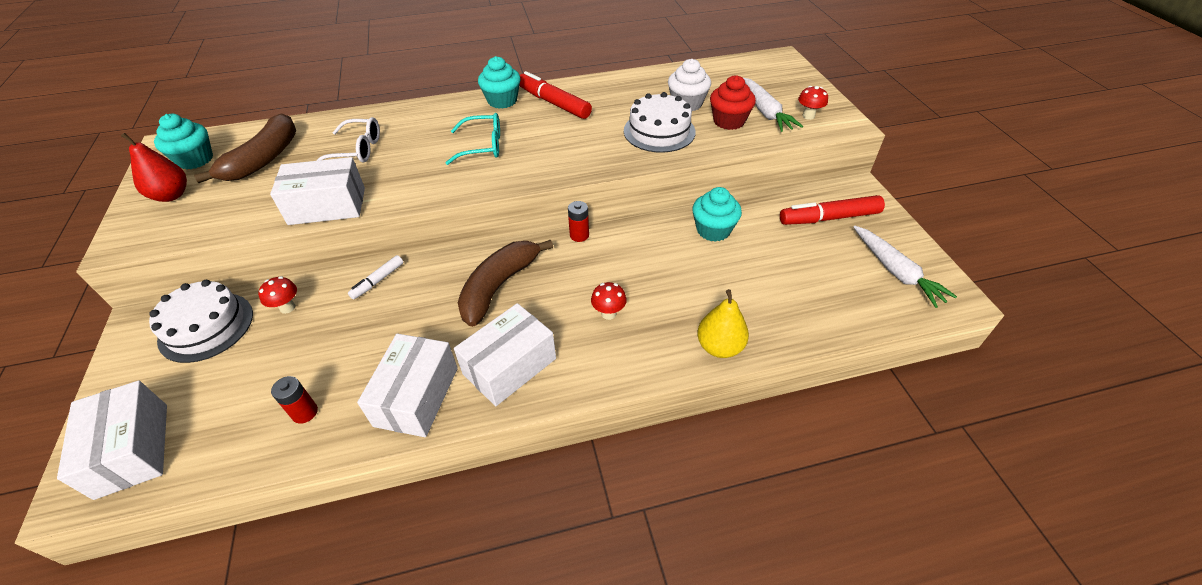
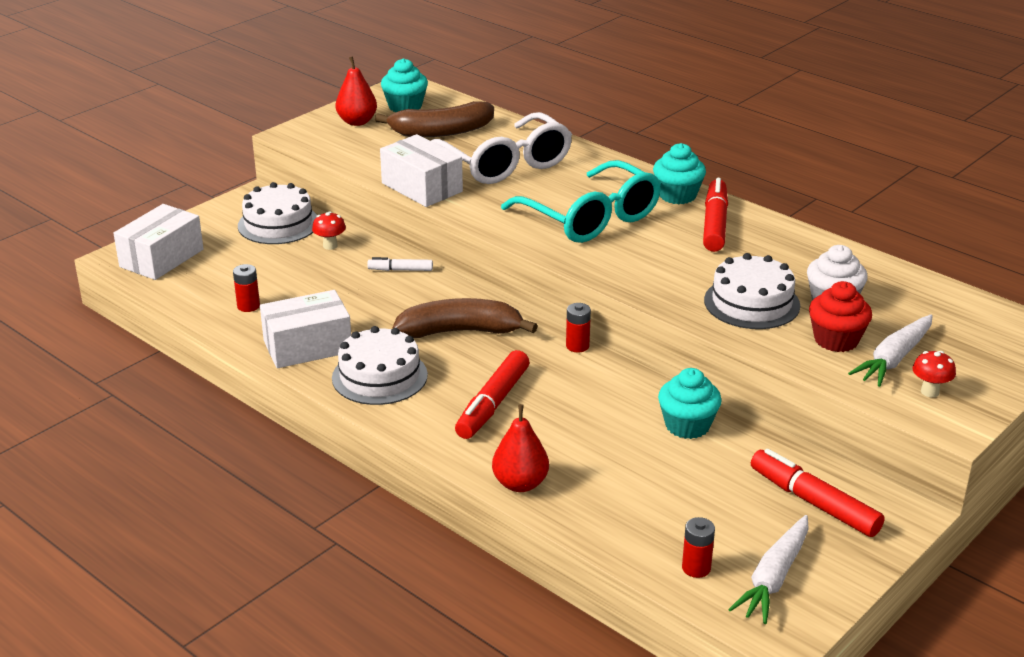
camera: 55 degrees right, 15 degrees down
white glasses [316,117,380,163] -> white glasses [431,112,572,184], size x1.77
turquoise glasses [446,113,500,165] -> turquoise glasses [501,160,661,243], size x1.77
white box [454,303,556,406] -> white cake [332,326,428,405]
red mushroom [591,282,627,320] -> red marker [455,350,529,439]
yellow pear [697,289,749,358] -> red pear [492,404,549,492]
none -> red battery [682,517,715,578]

